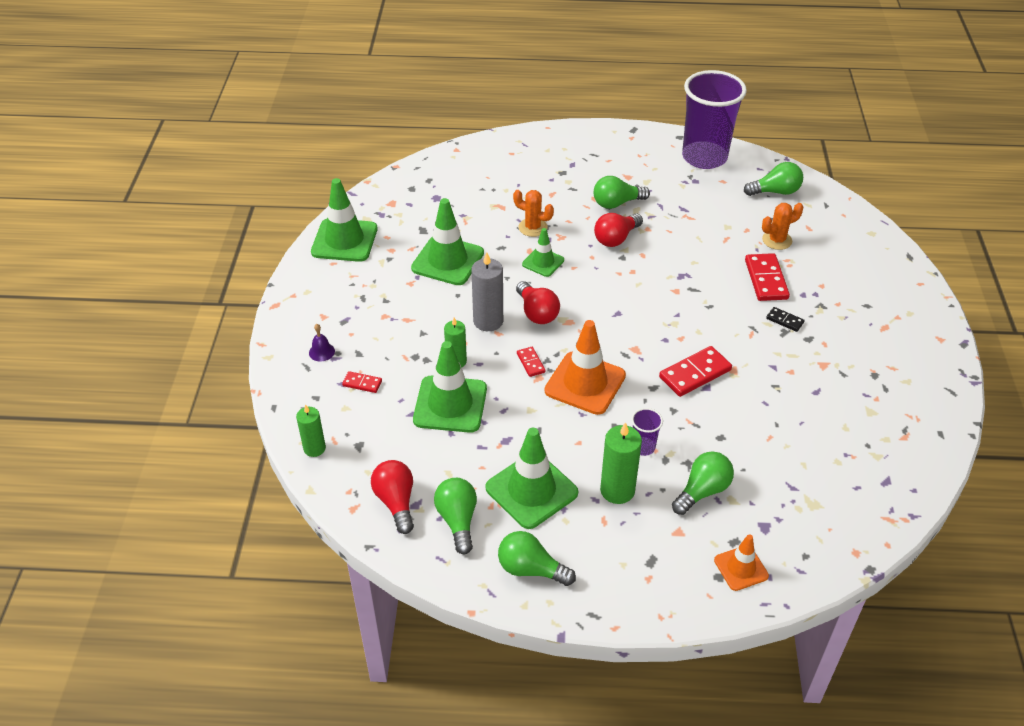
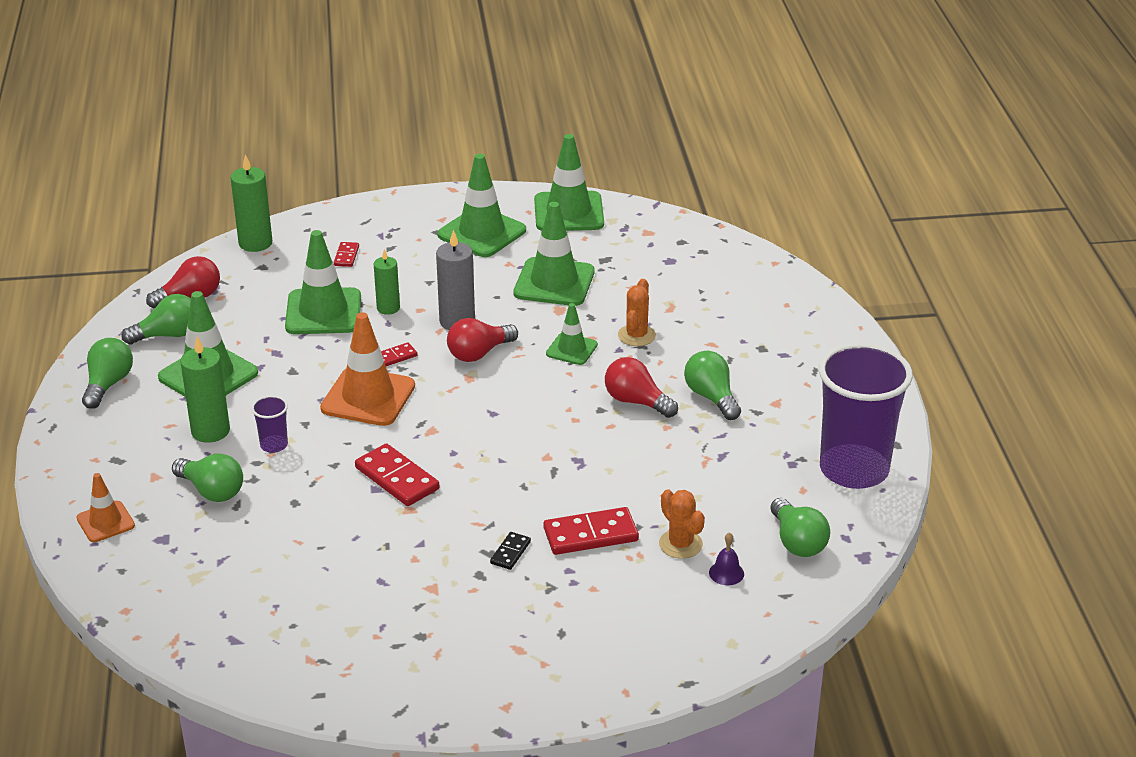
camera: 80 degrees right, 10 degrees down
green candle [296,404,326,457] -> green candle [231,154,272,252], size x1.52
purple bell [309,324,335,361] -> purple bell moved to [709,532,744,585]
none -> green traffic cone [437,154,526,257]

